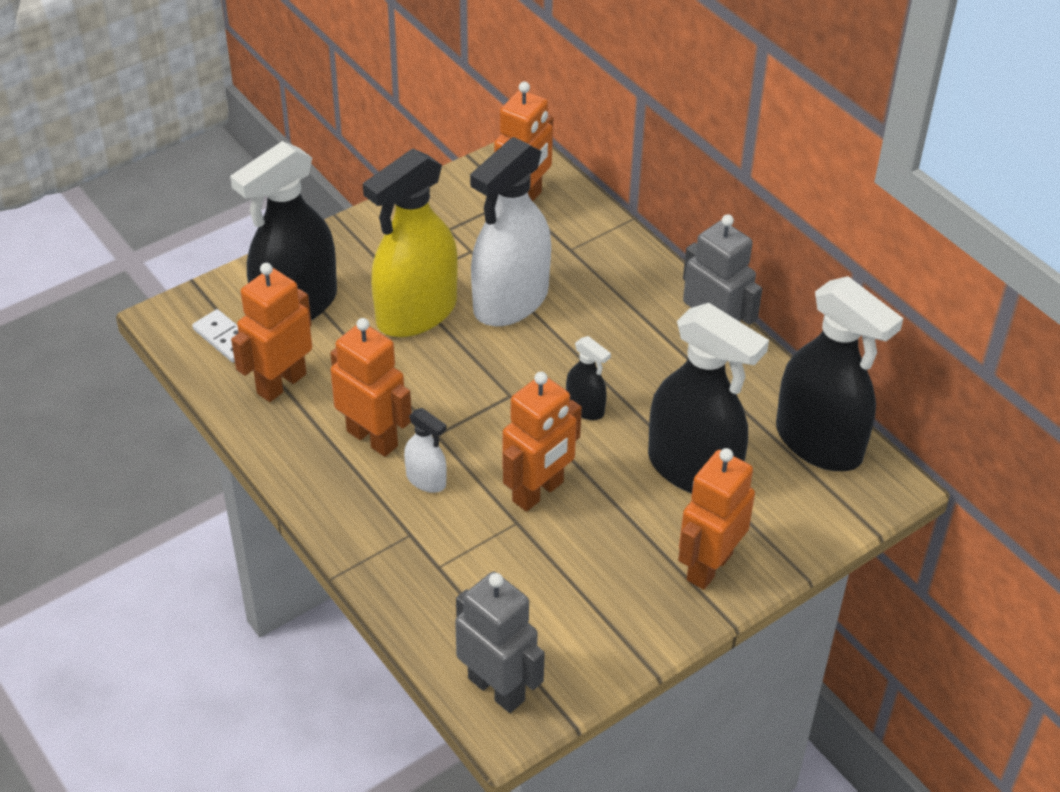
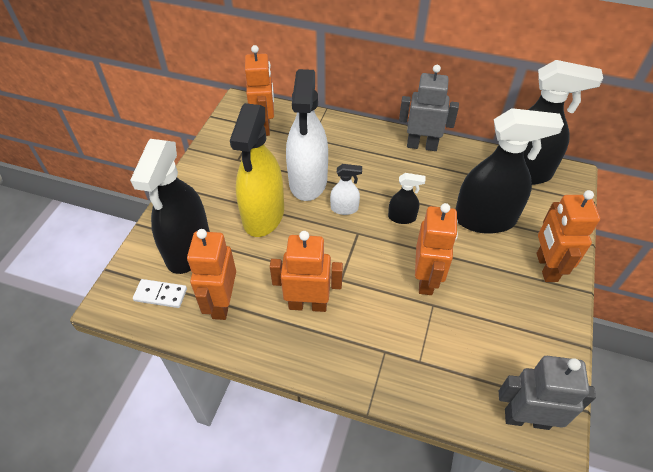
camera: 35 degrees left, 5 degrees up
white spray bottle [404,408,447,493] -> white spray bottle moved to [330,164,362,215]

